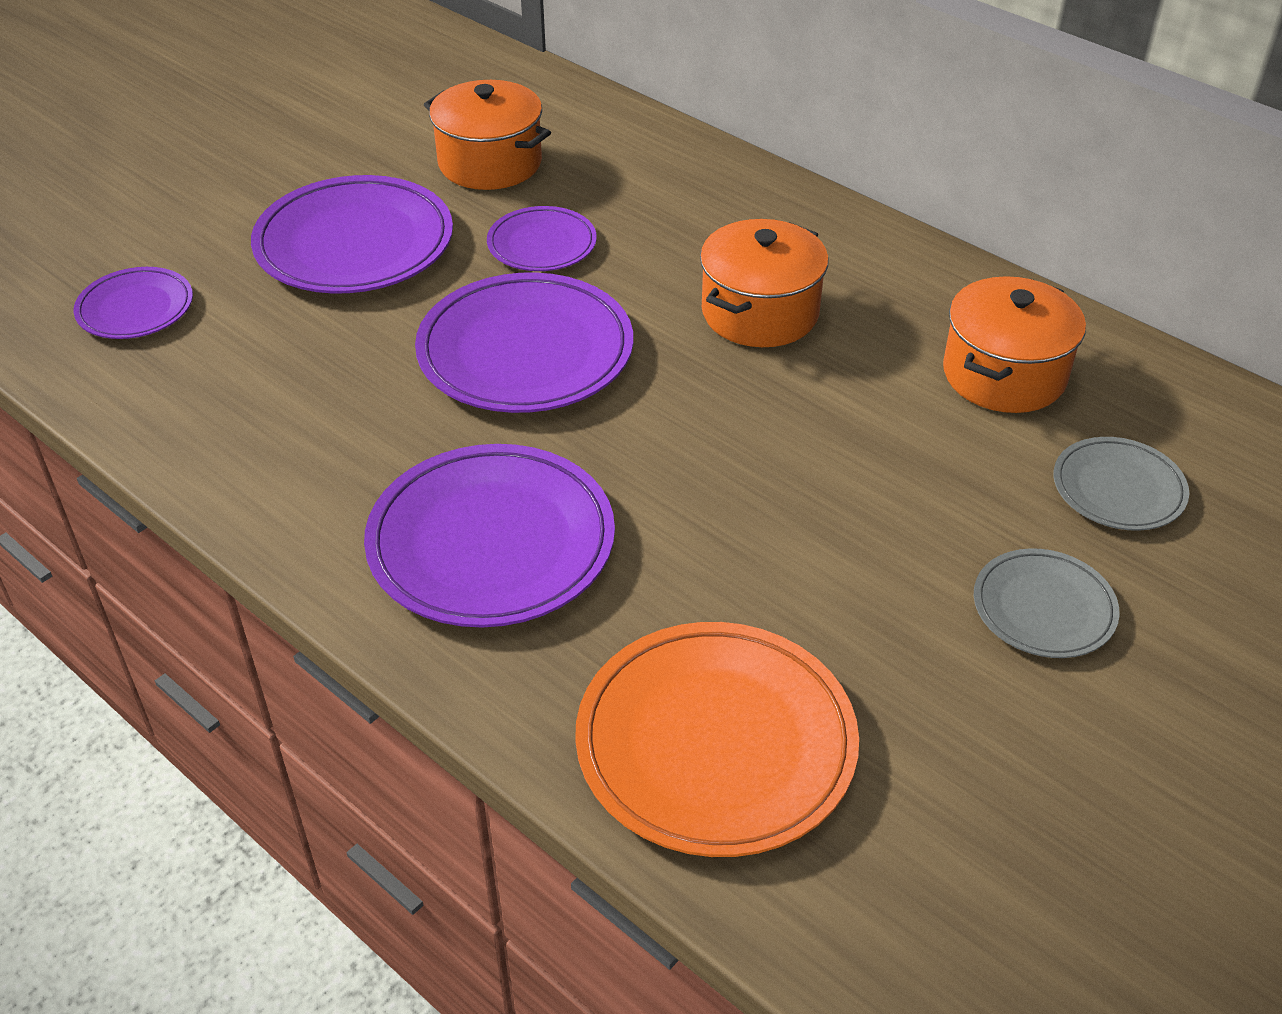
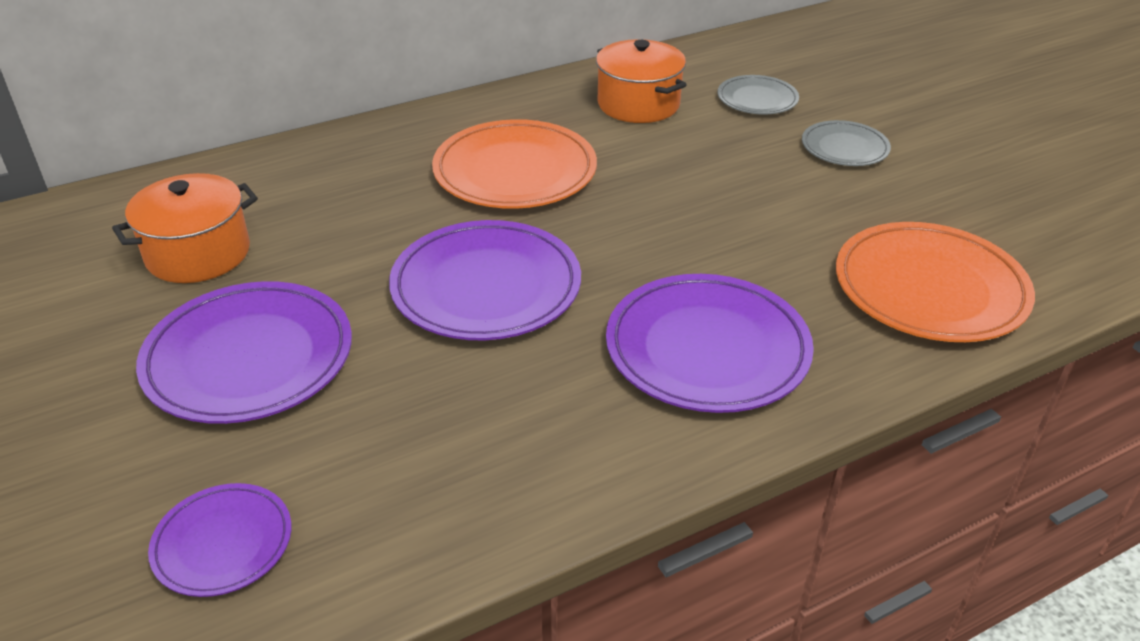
camera: 70 degrees left, 5 degrees down
purple plate [487,206,597,271] -> none
orange pot [700,219,829,347] -> orange plate [432,119,597,209]

